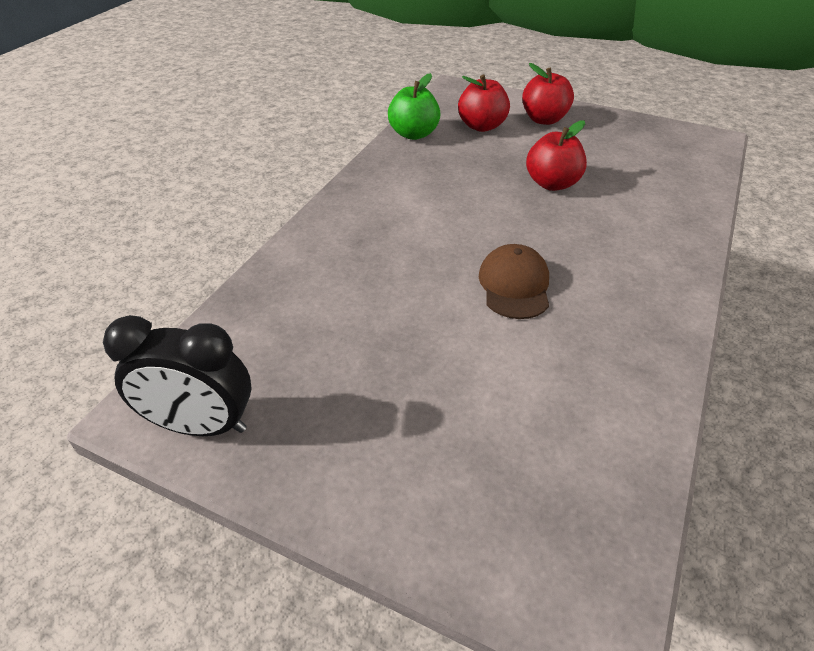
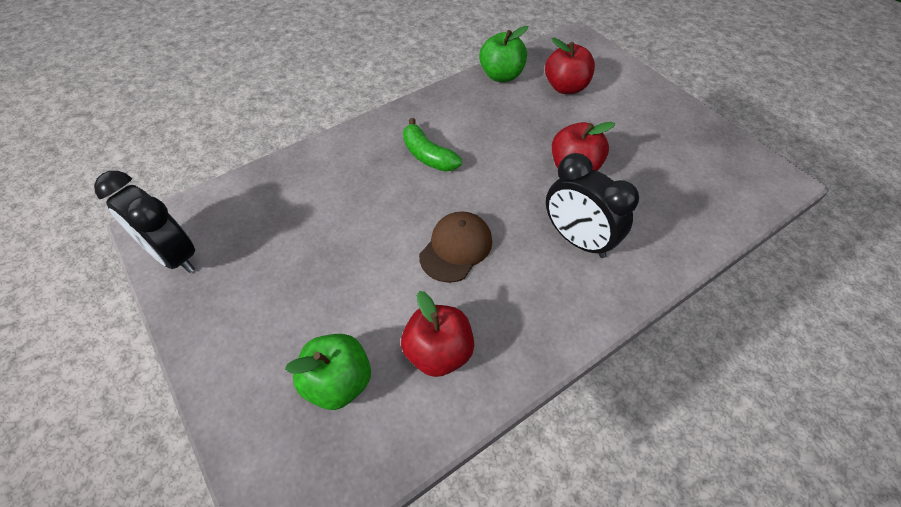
camera: 30 degrees right, 10 degrees up
red apple [522,63,574,125] -> red apple moved to [401,291,474,377]
none -> green apple [285,334,371,410]
none -> green banana [403,118,462,172]
none -> black clock [546,153,639,258]

